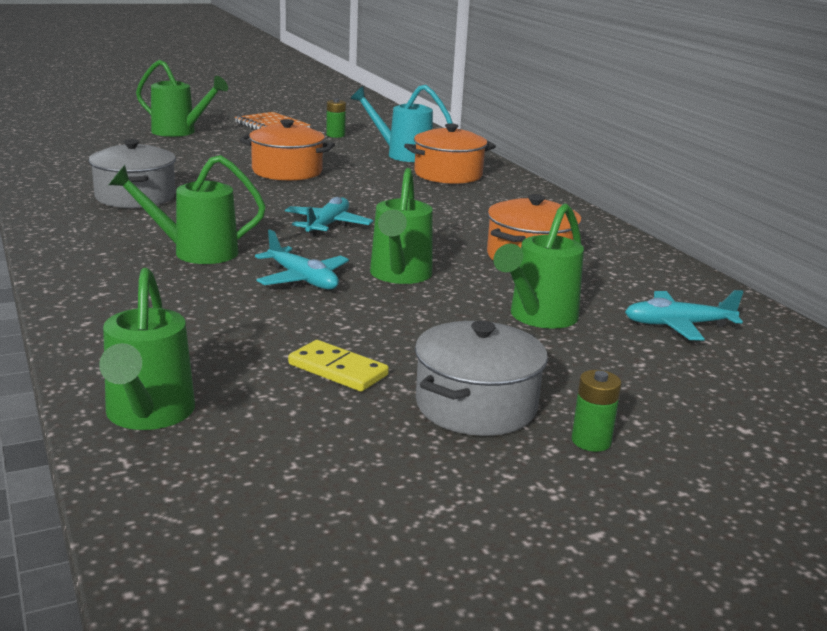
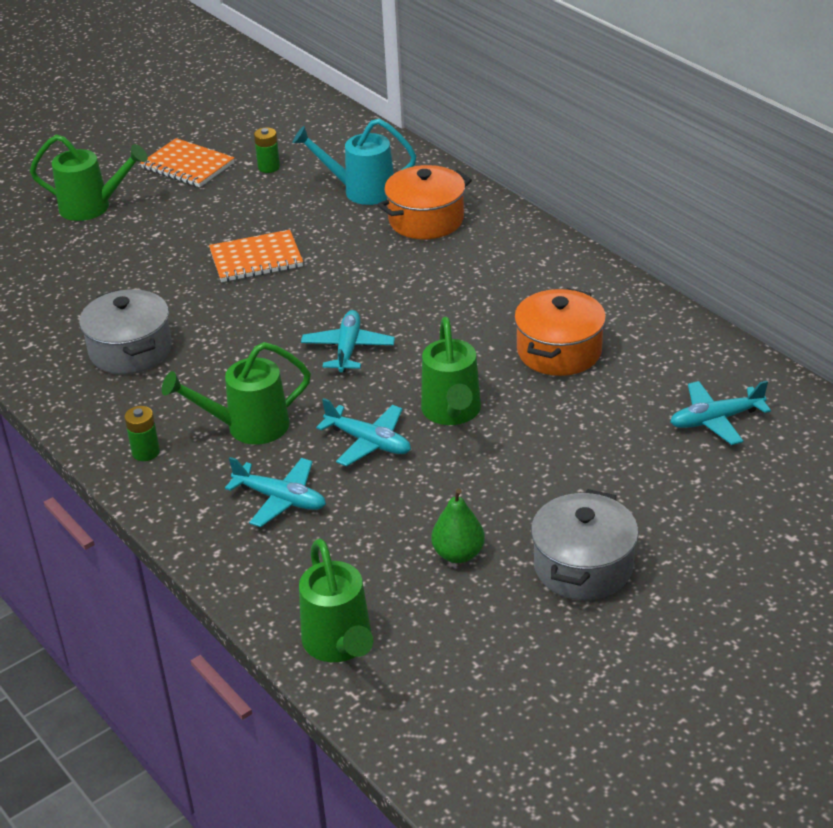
camera: 10 degrees left, 15 degrees up
orange pot [239,119,335,181] -> orange notebook [209,230,303,282]
yellow domino [288,340,389,392] -> green pear [431,488,485,563]
green watering can [493,203,584,329] -> none
green battery [572,370,621,452] -> green battery moved to [124,406,160,461]
none -> turquoise plane [225,457,326,527]

